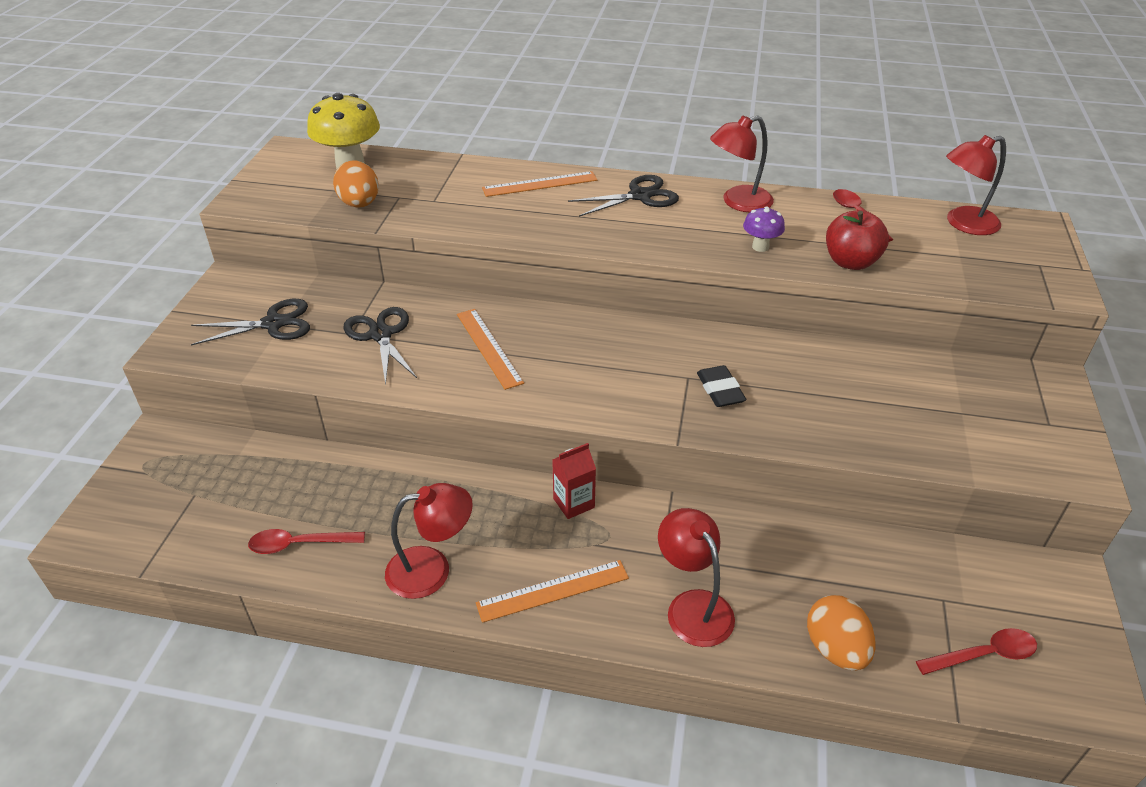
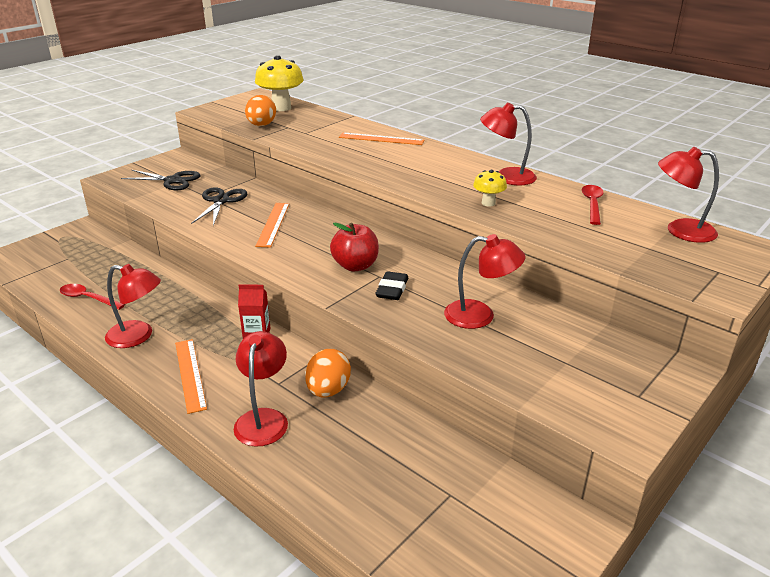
camera: 30 degrees right, 10 degrees down
orange ruler [476,560,629,623] -> orange ruler turned 60 degrees clockwise [175,339,207,414]
black scissors [568,175,679,217] -> none
purple mushroom [743,207,785,252] -> yellow mushroom [473,170,507,207]
orange egg [807,595,875,671] -> orange egg moved to [305,349,351,398]
red apple [826,210,889,270] -> red apple moved to [330,223,379,271]
red spoon [916,628,1037,675] -> none
none -> red lamp [444,234,526,329]

